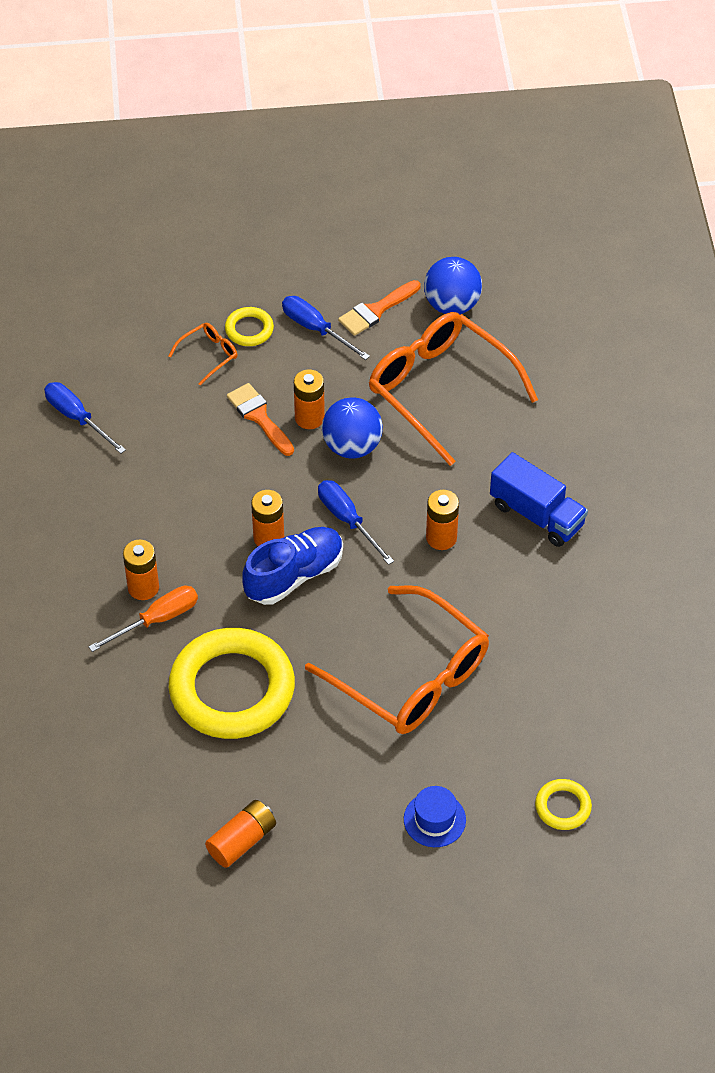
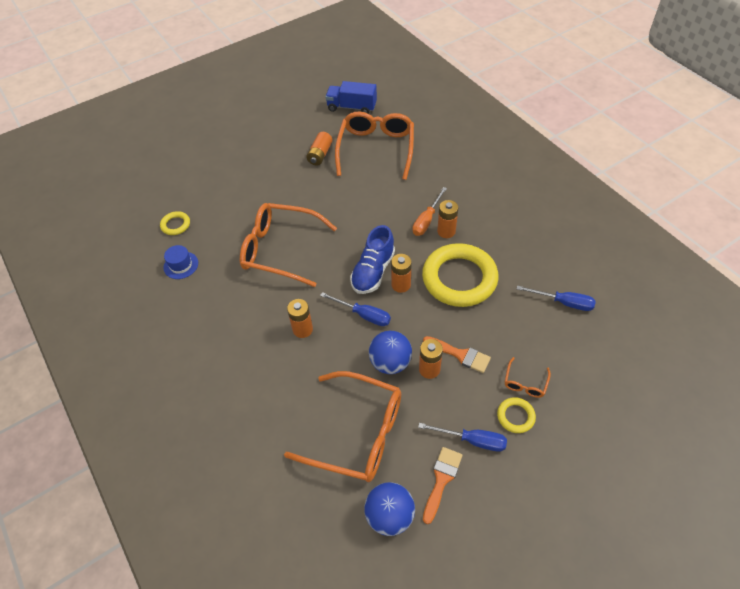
camera: 155 degrees right, 0 degrees up
yellow ring [169,628,295,739] -> yellow ring moved to [422,243,499,307]
blue hat [404,786,466,847] -> blue hat moved to [163,245,198,279]
blue truck [490,452,588,547] -> blue truck moved to [325,81,377,114]
none -> orange glasses [335,111,414,180]

